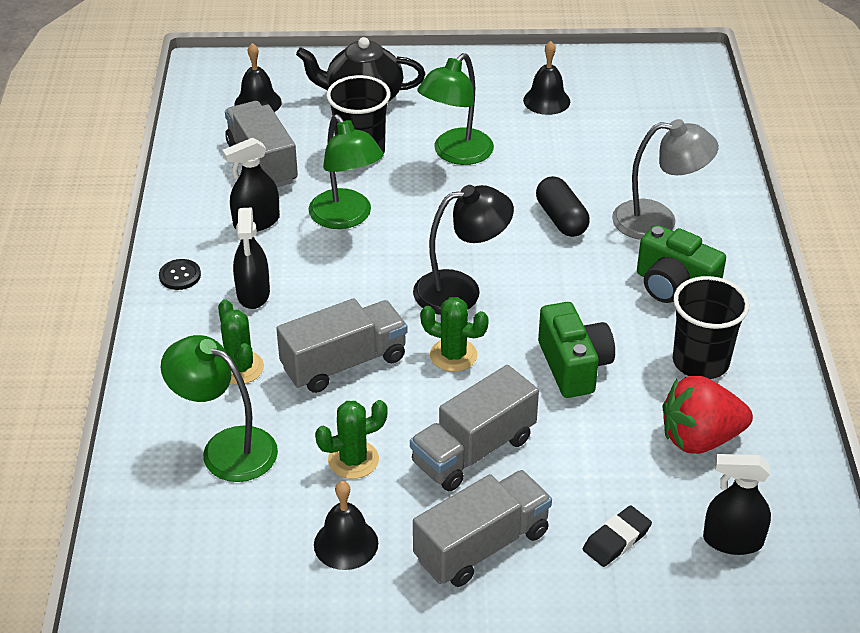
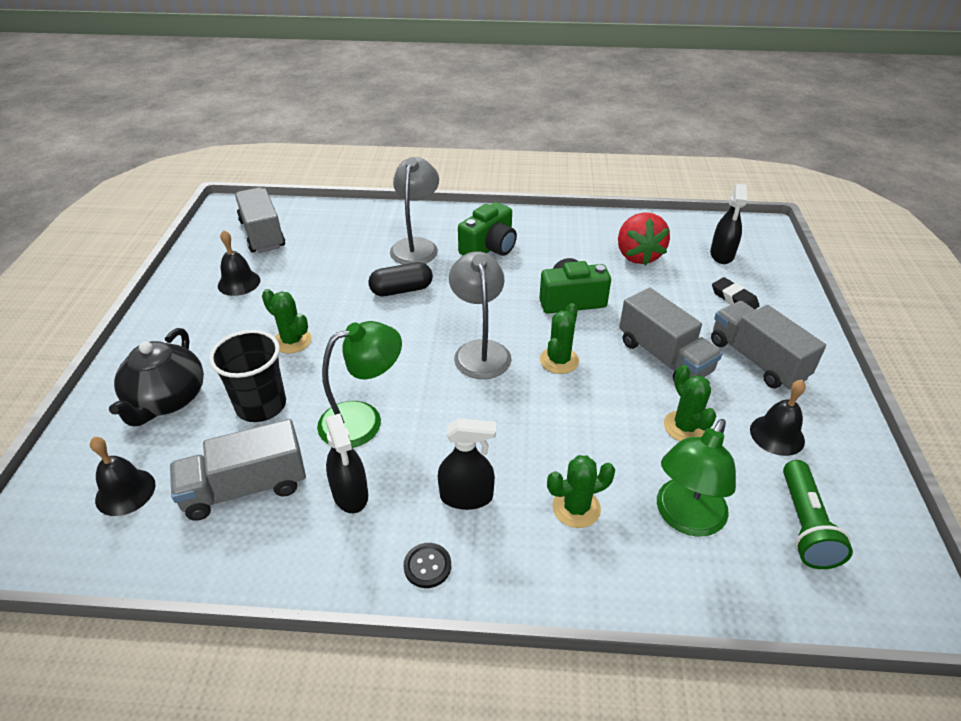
camera: 85 degrees left, 0 degrees up
grey truck [276,298,407,393] -> grey truck moved to [235,187,285,253]
black lamp [413,185,514,315] -> grey lamp [449,251,512,379]
green lamp [417,53,494,165] -> green cactus [262,289,312,353]
black cup [673,276,749,379] -> none
none -> green flashlight [783,460,853,569]

